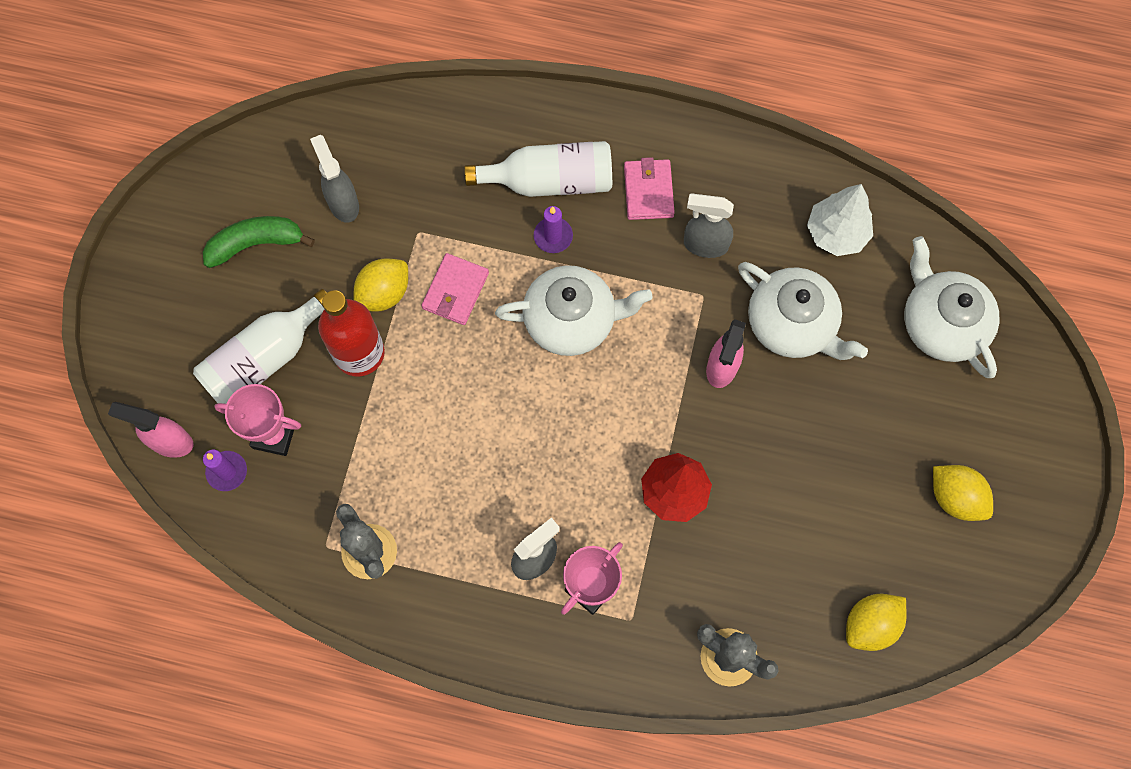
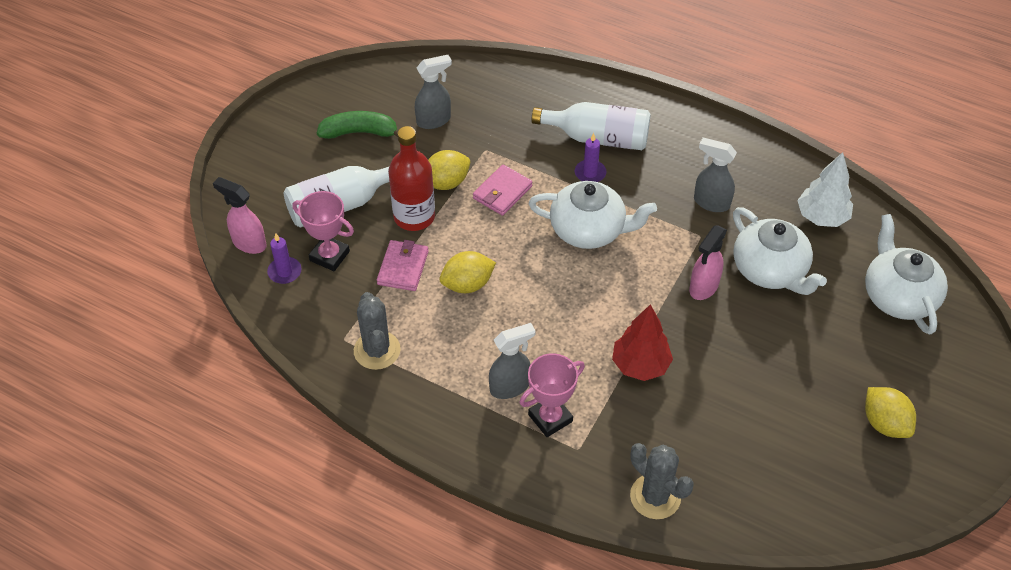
camera: 15 degrees right, 20 degrees down
grey spray bottle [310,135,359,223] -> grey spray bottle turned 75 degrees clockwise [415,55,452,129]
pink wallet [624,157,675,220] -> pink wallet moved to [377,240,429,291]
yellow lemon [846,594,907,651] -> yellow lemon moved to [440,251,496,293]

